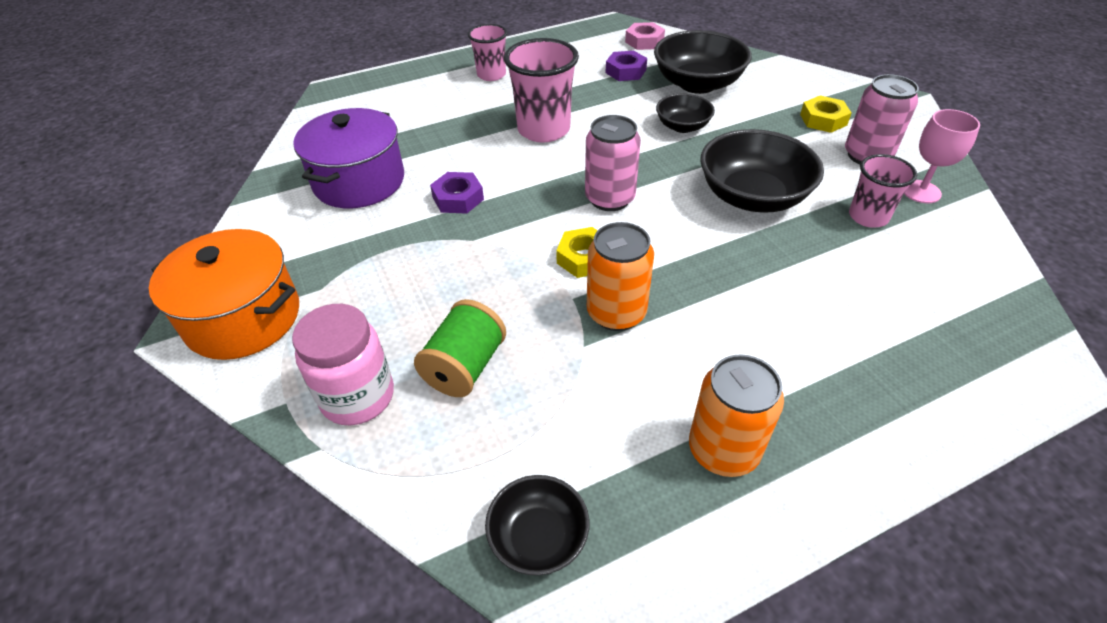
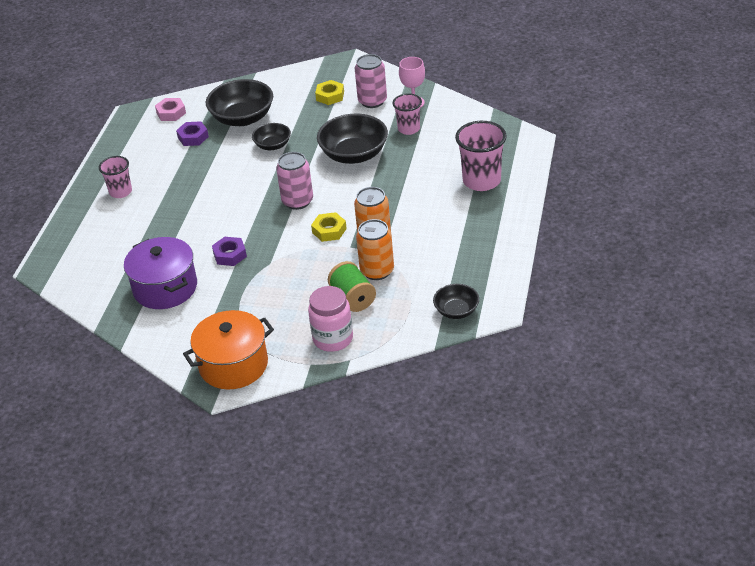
camera: 50 degrees left, 5 degrees down
pink cup [504,38,579,143] -> pink cup moved to [455,121,507,191]
orange can [689,354,784,477] -> orange can moved to [356,219,394,280]

